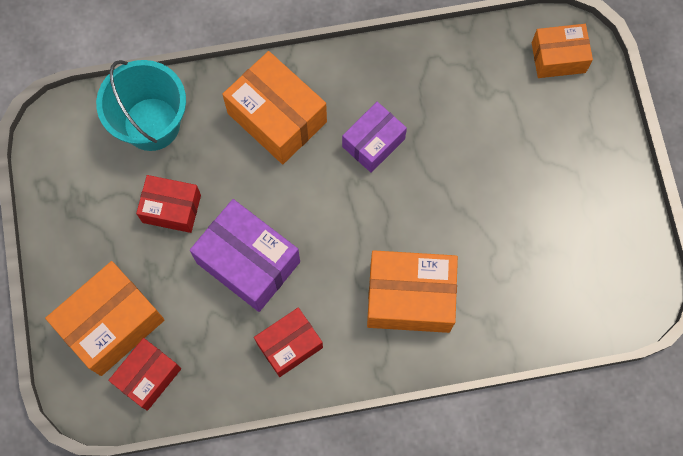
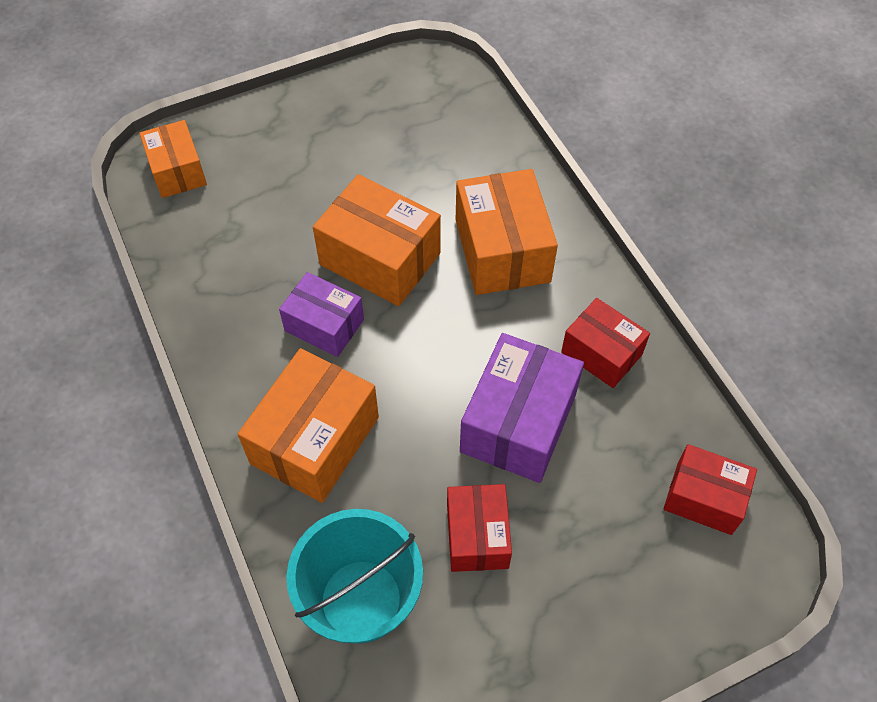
camera: 105 degrees left, 15 degrees down
orange box [45,261,165,376] -> orange box moved to [313,174,441,306]

